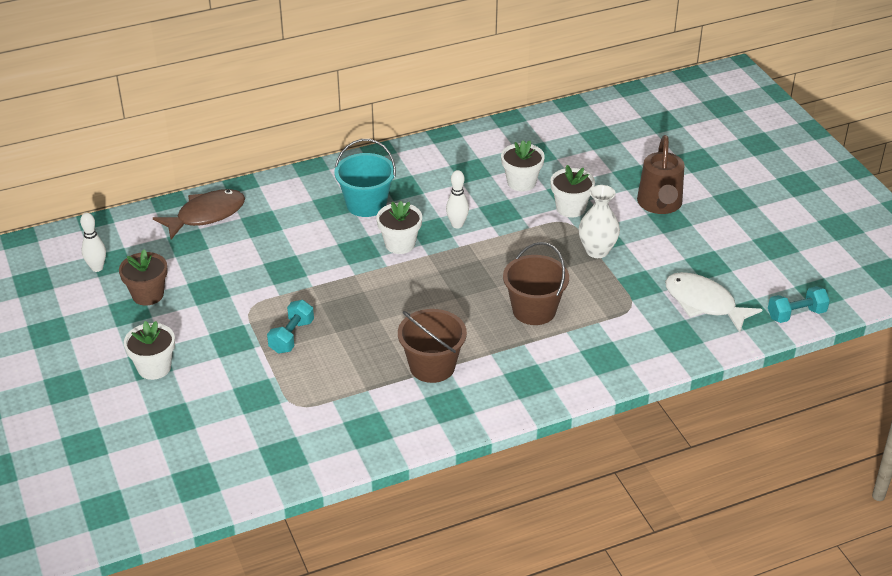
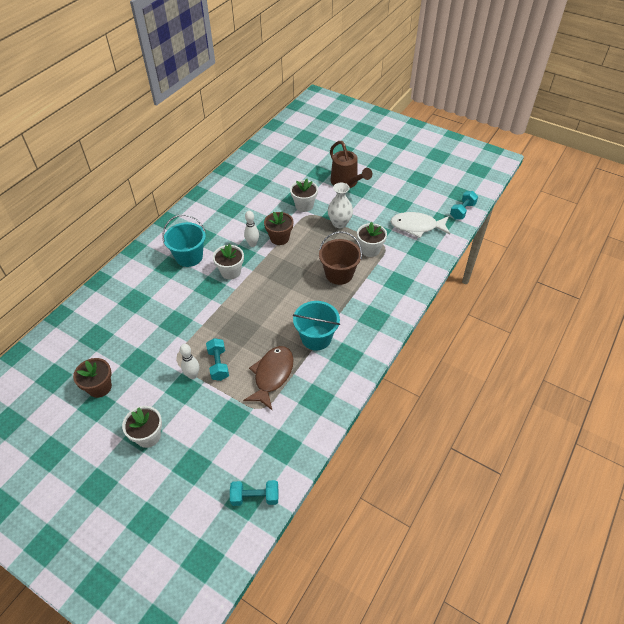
camera: 35 degrees left, 10 degrees up
white bowling pin [80,213,106,272] -> white bowling pin moved to [180,344,199,379]
brown fish [153,189,245,239] -> brown fish moved to [243,346,294,410]
brown bucket [398,309,467,383] -> turquoise bucket [293,301,340,350]
white flower pot [501,140,545,192] -> white flower pot moved to [357,222,387,257]
none -> turquoise dumbbell [230,480,278,506]
none -> brown flower pot [264,212,293,245]

